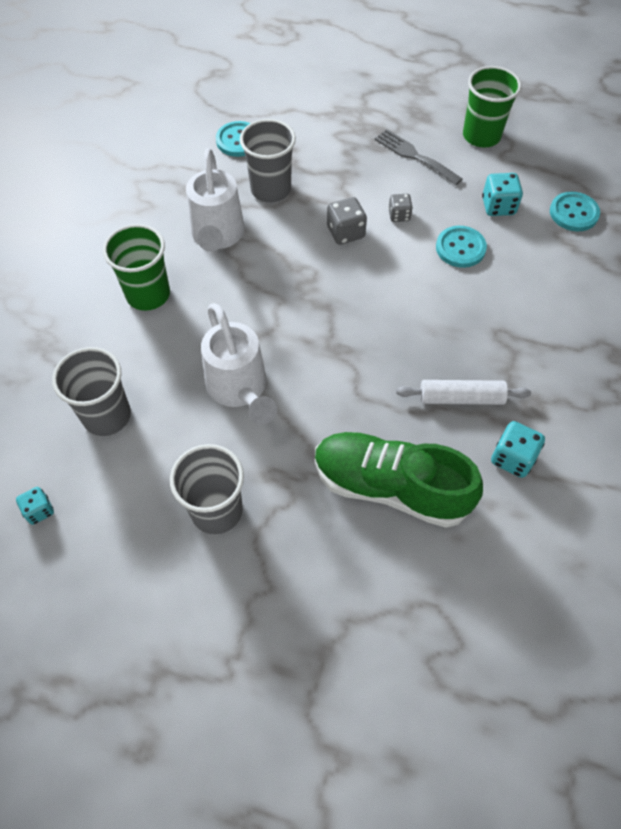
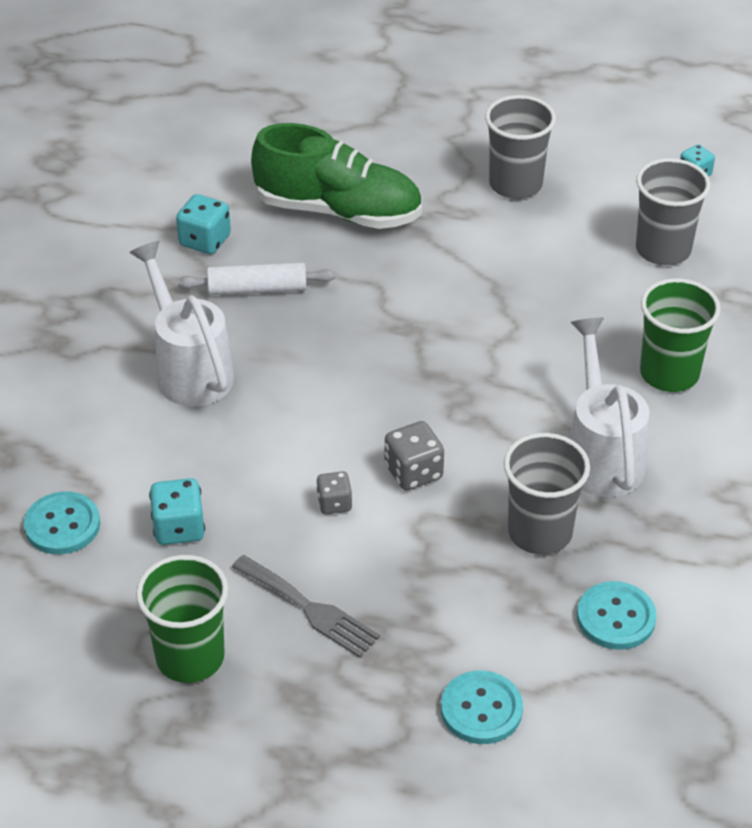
camera: 175 degrees right, 15 degrees down
white watering can [201,303,277,424] -> white watering can moved to [129,241,234,407]
turquoise button [436,226,487,268] -> turquoise button moved to [441,671,523,744]

